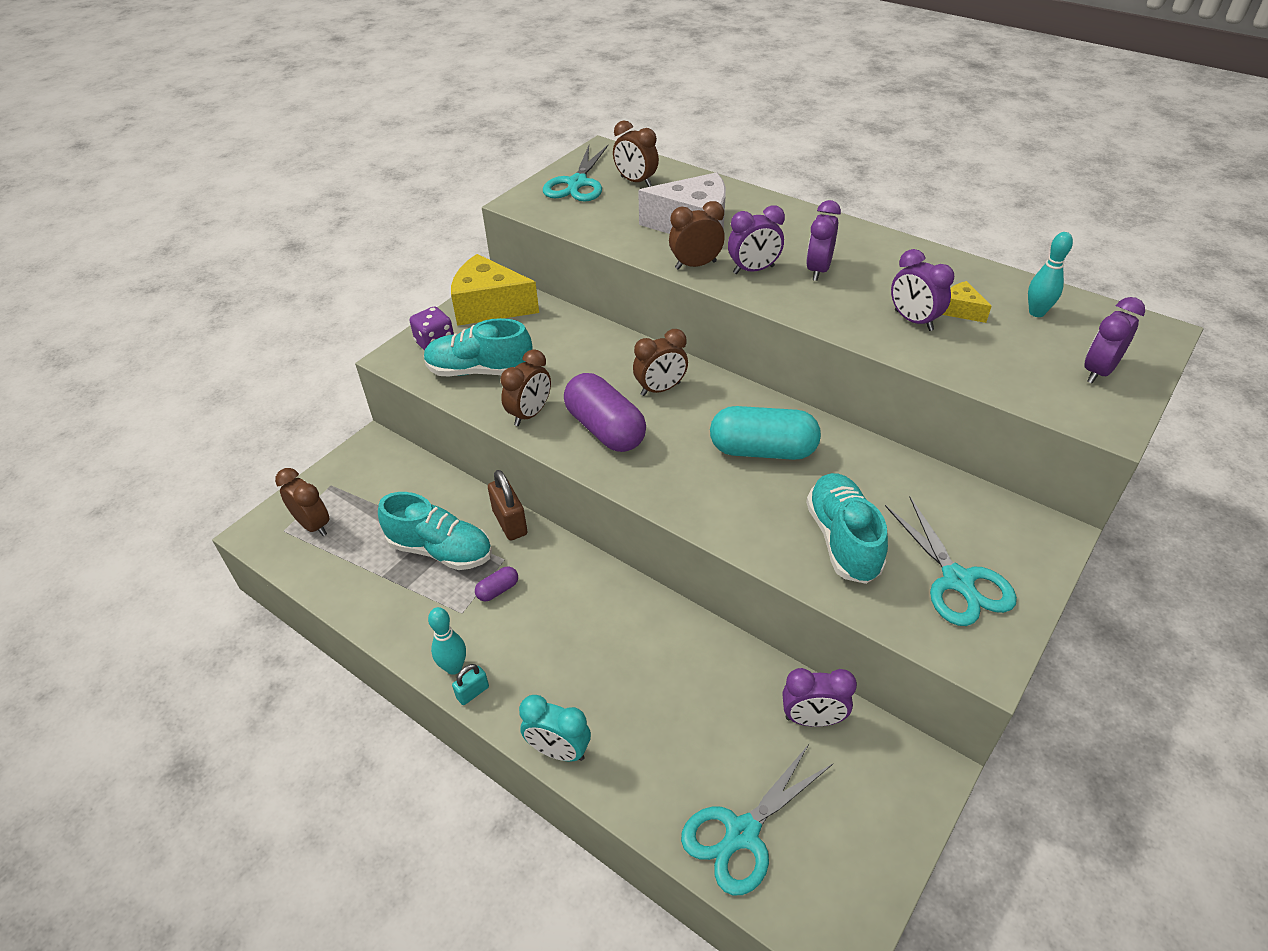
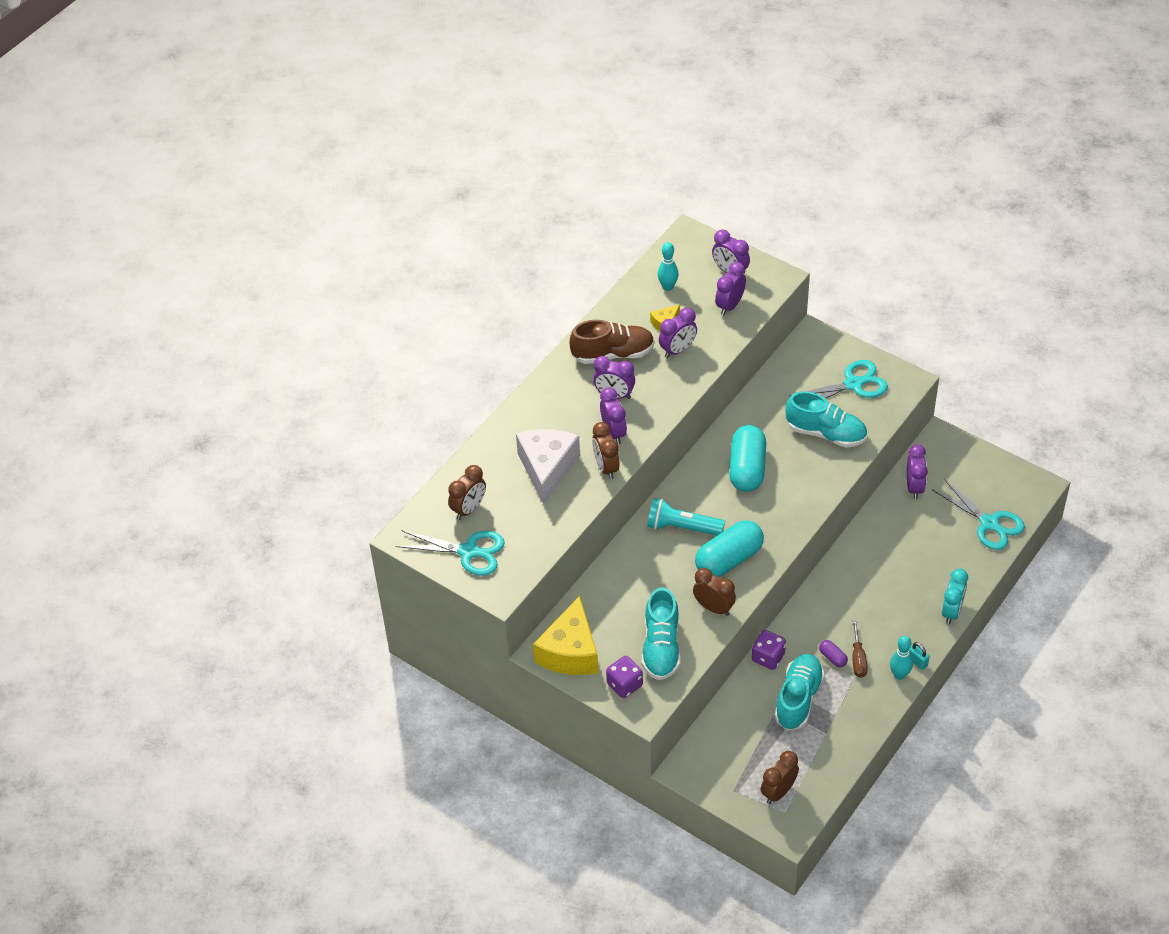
camera: 90 degrees left, 5 degrees up
brown padlock [488,470,528,540] -> purple dice [752,630,786,670]
purple capsule [564,373,646,452] -> turquoise capsule [695,520,764,577]
brown clock [633,329,688,396] -> turquoise flashlight [647,498,725,536]
turquoise shoe [806,473,888,584] -> turquoise shoe turned 150 degrees counterclockwise [786,391,867,447]
none -> brown shoe [570,320,655,364]
none -> purple clock [715,262,746,315]
none -> brown screwdriver [852,620,868,678]

